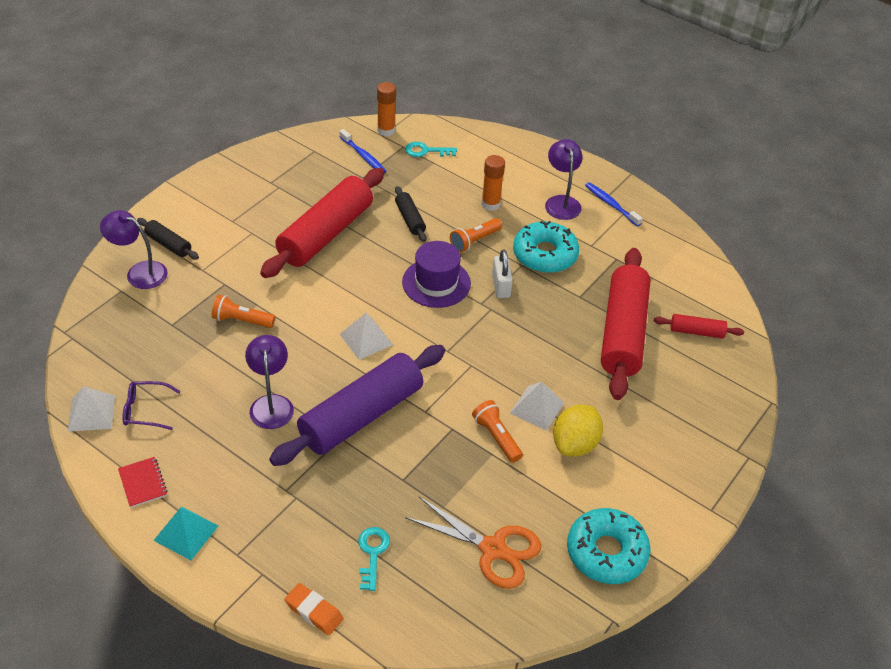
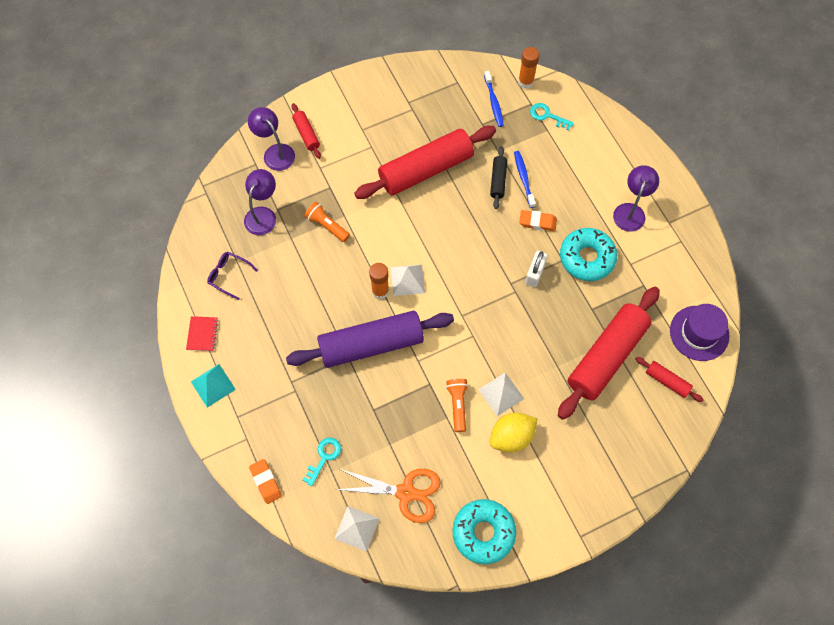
camera: 30 degrees right, 20 degrees up
white pyramid [68,386,115,432] -> white pyramid moved to [334,506,380,551]
black rolling pin [137,218,199,260] -> red rolling pin [292,103,321,159]
purple lamp [245,335,294,429] -> purple lamp moved to [244,169,276,235]
purple hat [402,241,471,308] -> purple hat moved to [670,304,729,361]
orange scissors [405,497,541,589] -> orange scissors turned 45 degrees counterclockwise [334,469,441,523]
orange flashlight [450,218,502,253] -> orange eraser [519,210,557,231]
orange glue stick [481,155,505,211] -> orange glue stick moved to [369,263,389,299]
blue toothbrush [585,182,643,226] -> blue toothbrush moved to [514,151,536,208]

